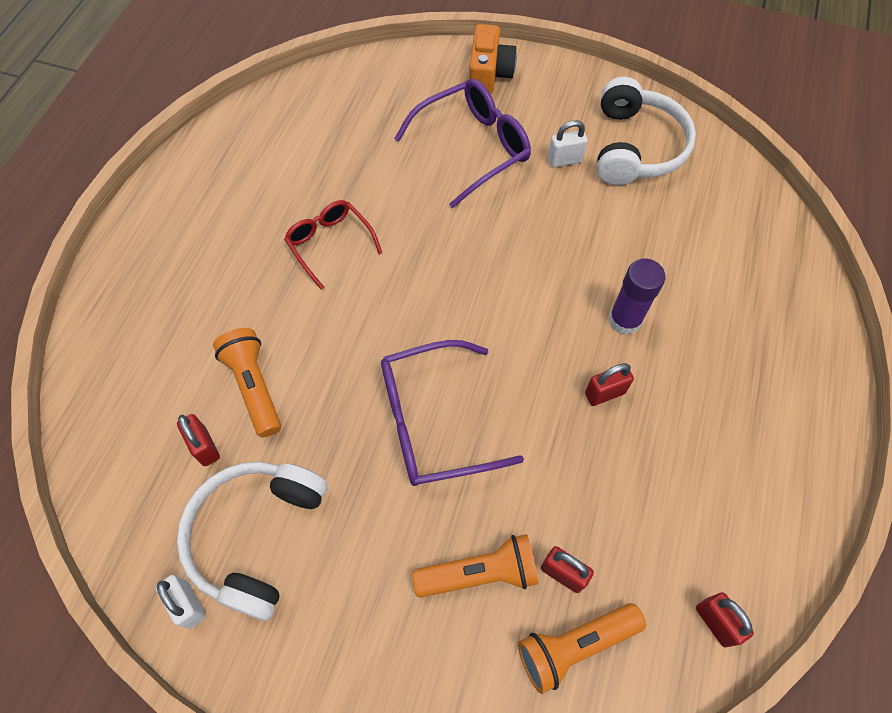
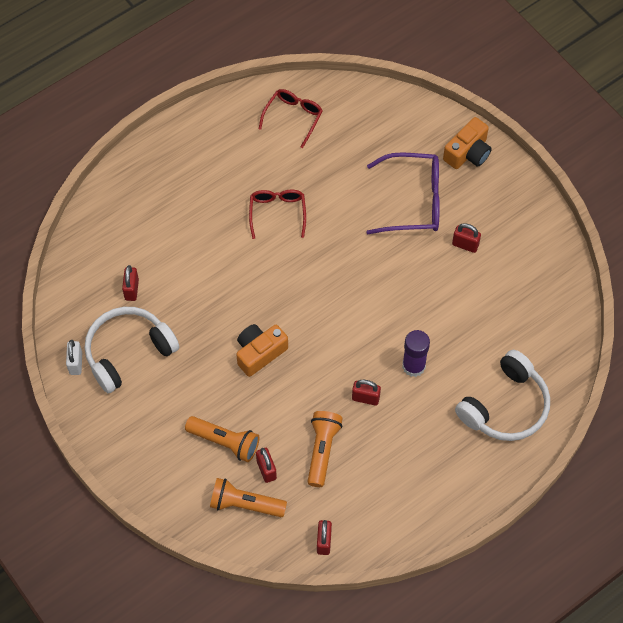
camera: 35 degrees right, 0 degrees up
orange flashlight [213,328,281,437] -> orange flashlight moved to [307,411,343,487]
purple glasses [381,340,524,486] -> orange camera [236,324,288,377]
white padlock [548,120,588,167] -> red padlock [452,223,481,253]
white headphones [597,77,696,185] -> white headphones moved to [455,350,550,441]
none -> red glasses [259,89,323,148]

